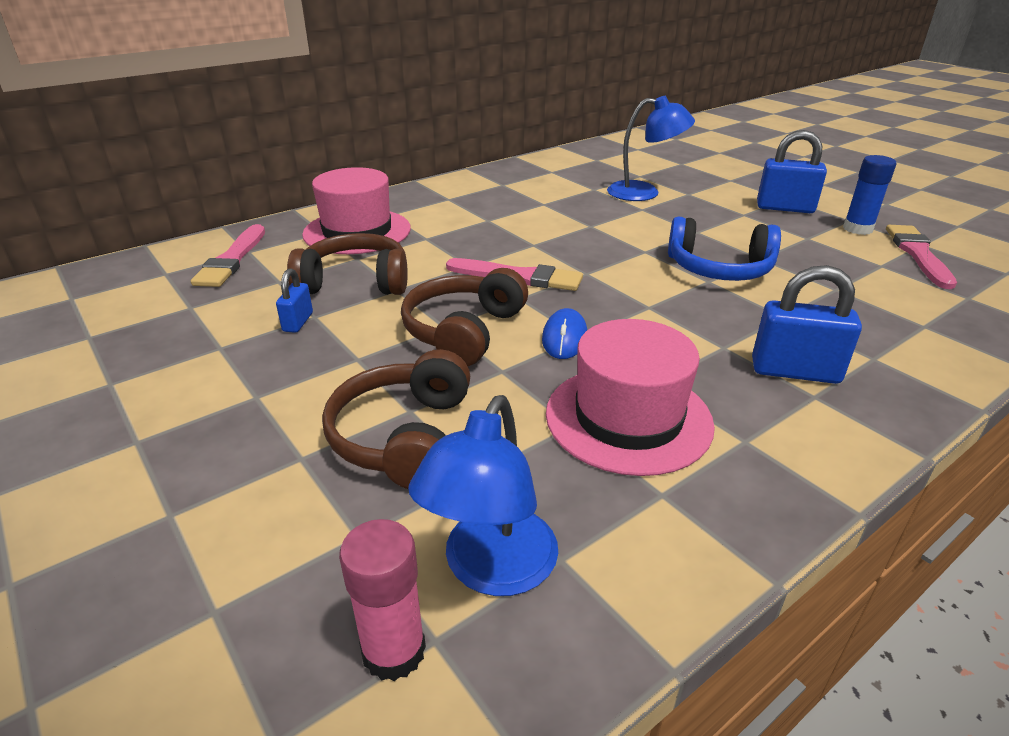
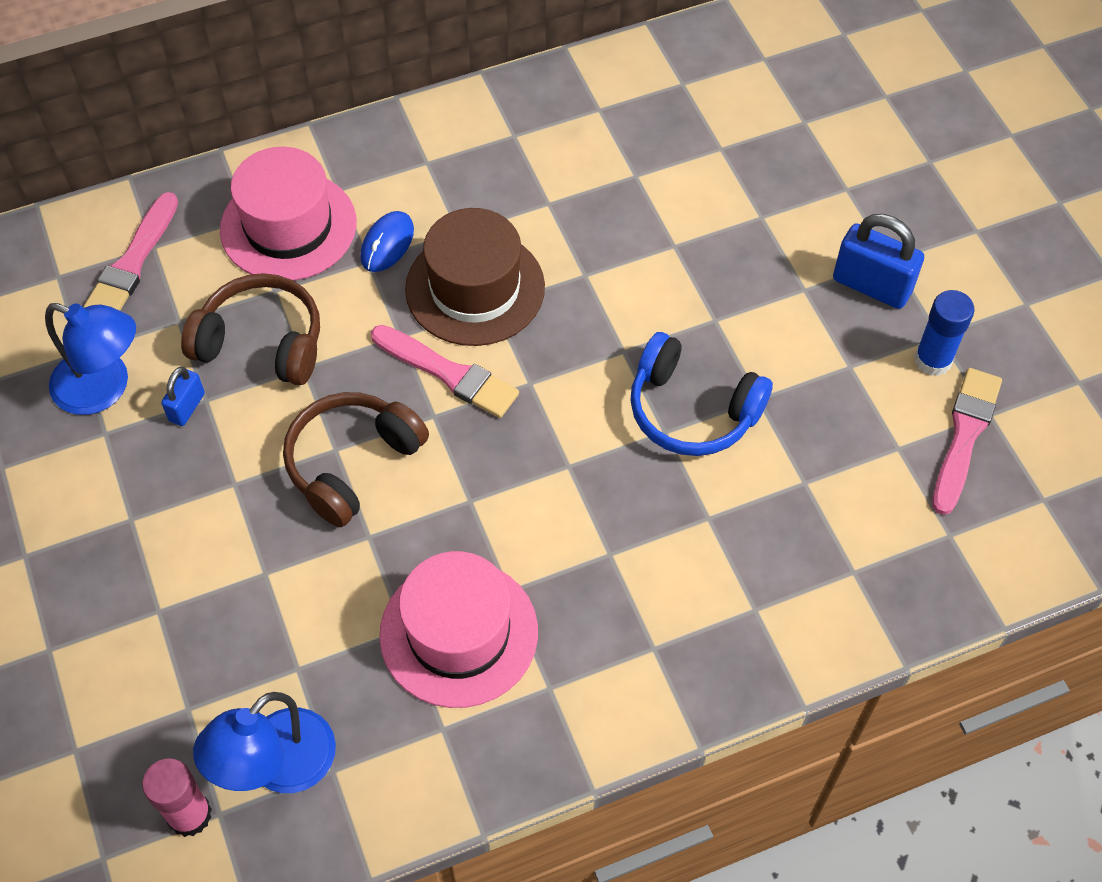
camera: 15 degrees right, 25 degrees up
brown headphones [322,349,470,489] -> none
blue mouse [542,308,587,359] -> blue mouse moved to [360,211,414,272]
blue lamp [607,96,695,201] -> blue lamp moved to [45,303,136,415]
blue padlock [752,265,862,384] -> none
none -> brown hat [405,208,545,346]

